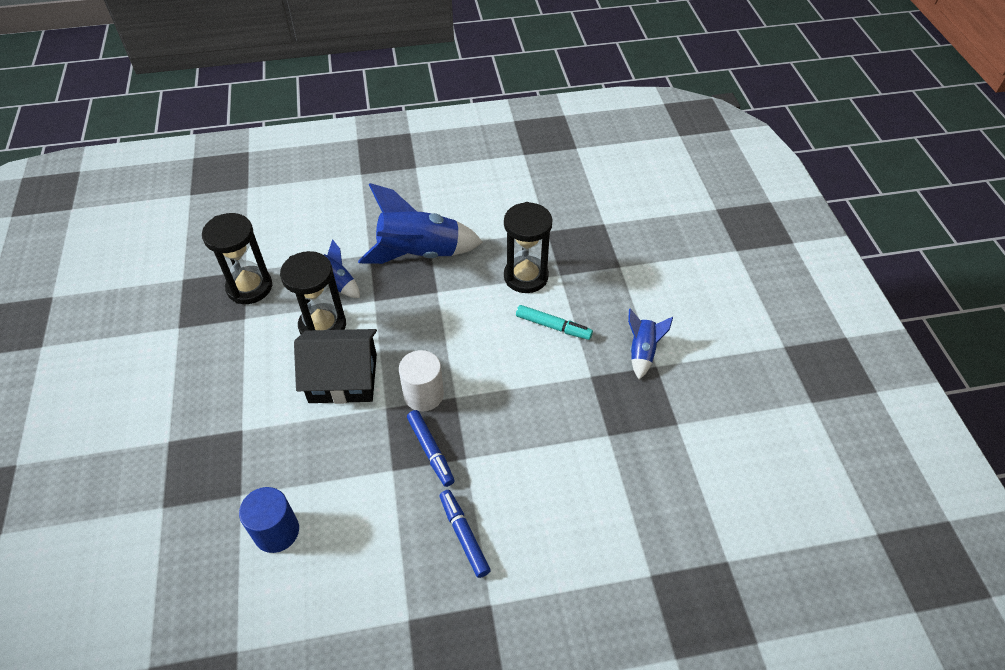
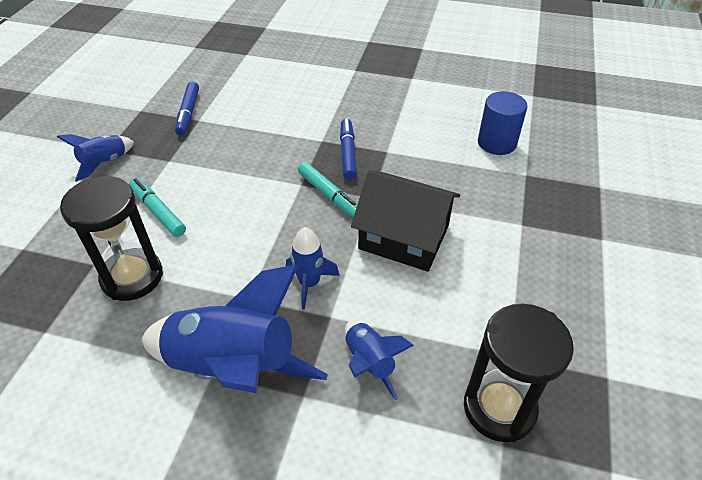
camera: 155 degrees left, 5 degrees down
black hourglass [280,251,346,335] -> none
white cylinder [399,350,444,411] -> turquoise marker [298,162,357,218]
blue marker [440,490,491,578] -> blue marker moved to [175,82,199,136]
none -> blue rocket [286,227,340,309]

